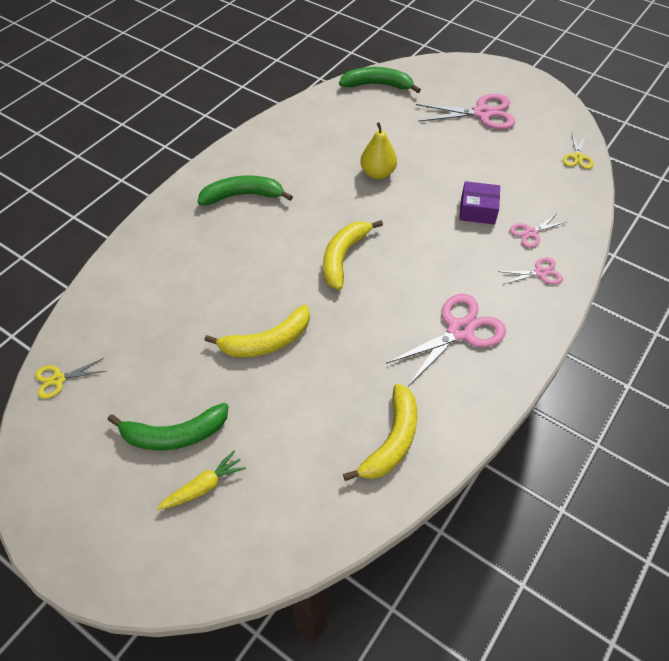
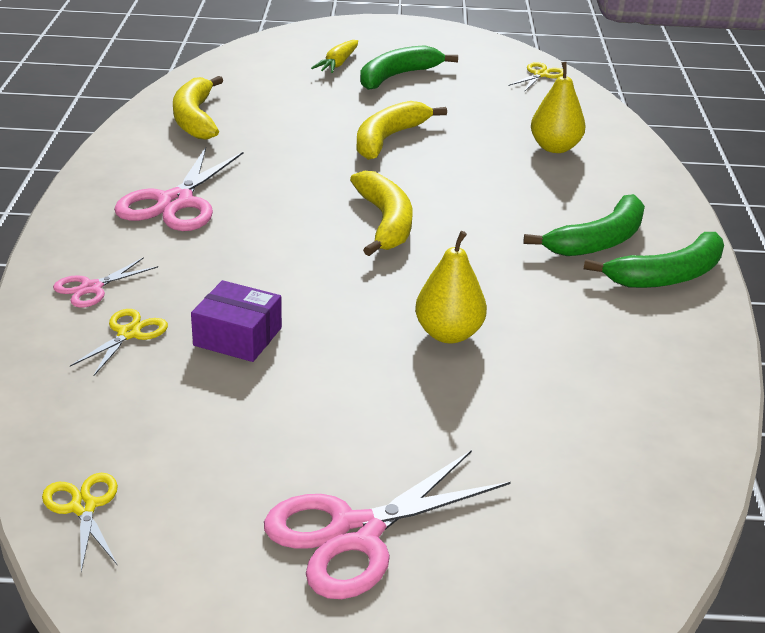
camera: 145 degrees right, 20 degrees down
green banana [339,67,421,93] -> green banana moved to [584,232,724,288]
purple box [459,181,500,225] -> purple box turned 45 degrees clockwise [191,280,282,362]
pink scissors [510,214,566,248] -> yellow scissors [70,309,168,377]
none -> yellow pear [531,62,585,153]

